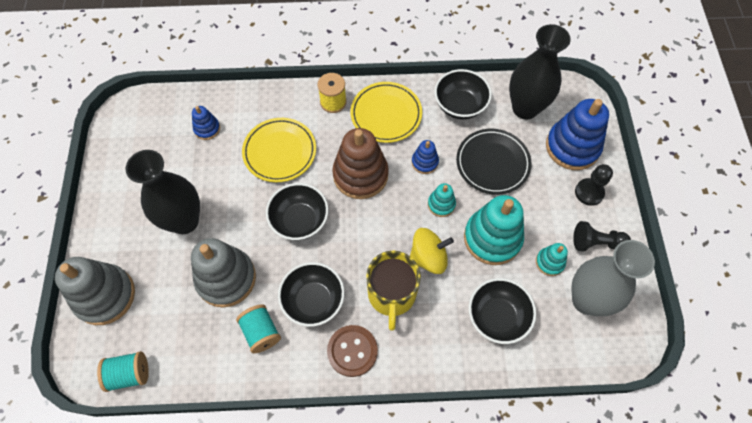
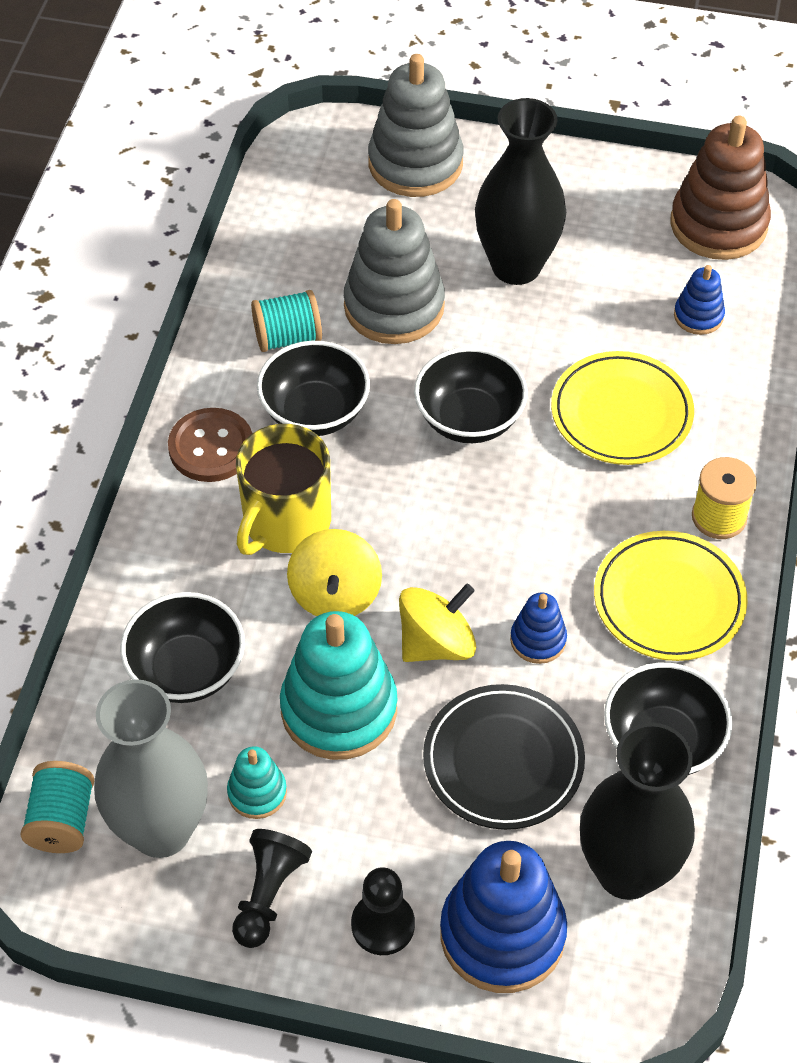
camera: 105 degrees right, 10 degrees down
turquoise spool [97,351,149,392] -> turquoise spool moved to [20,761,95,853]
brown stacking toy [332,128,389,199] -> brown stacking toy moved to [671,116,771,260]
yellow mug [366,251,421,331] -> yellow mug turned 75 degrees counterclockwise [236,424,331,555]
turquoise stacking toy [428,183,456,217] -> yellow spinning top [399,584,476,662]

